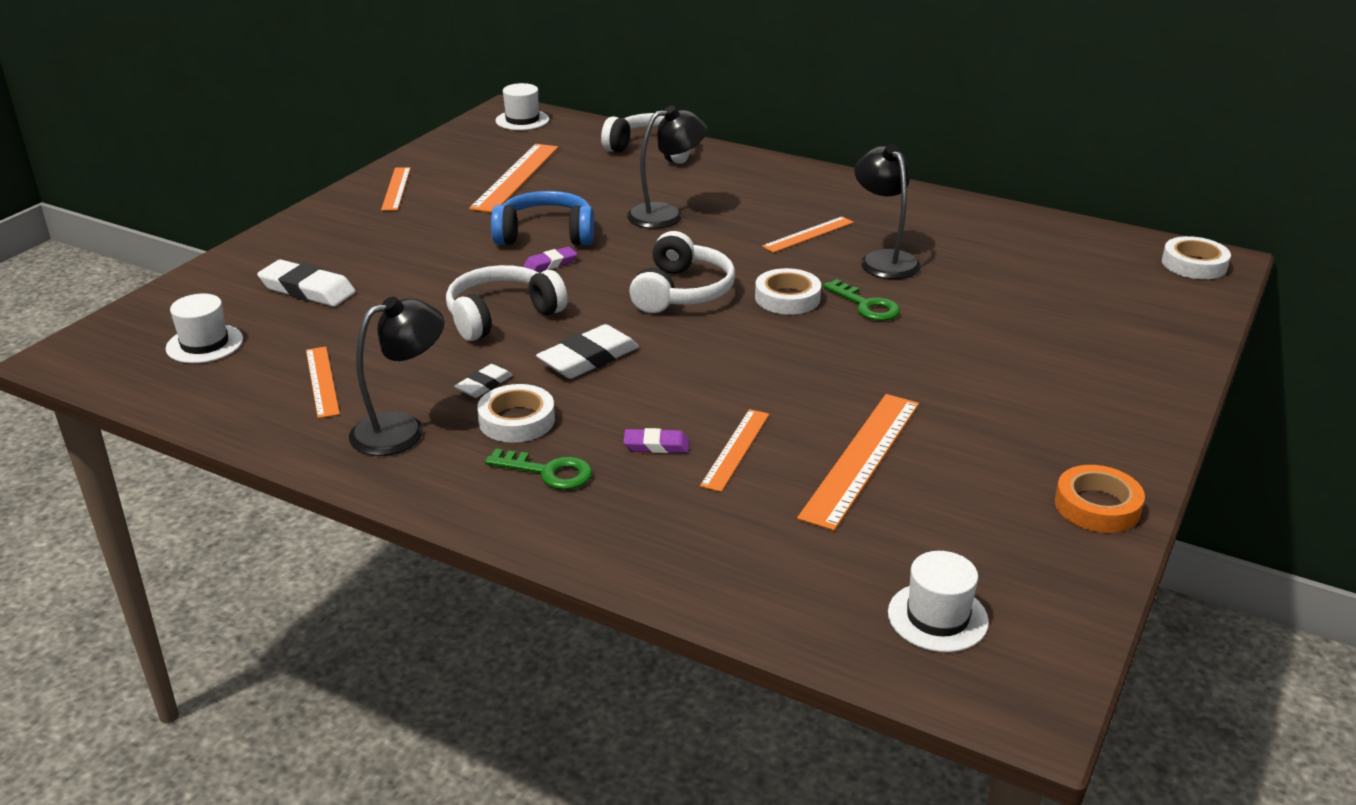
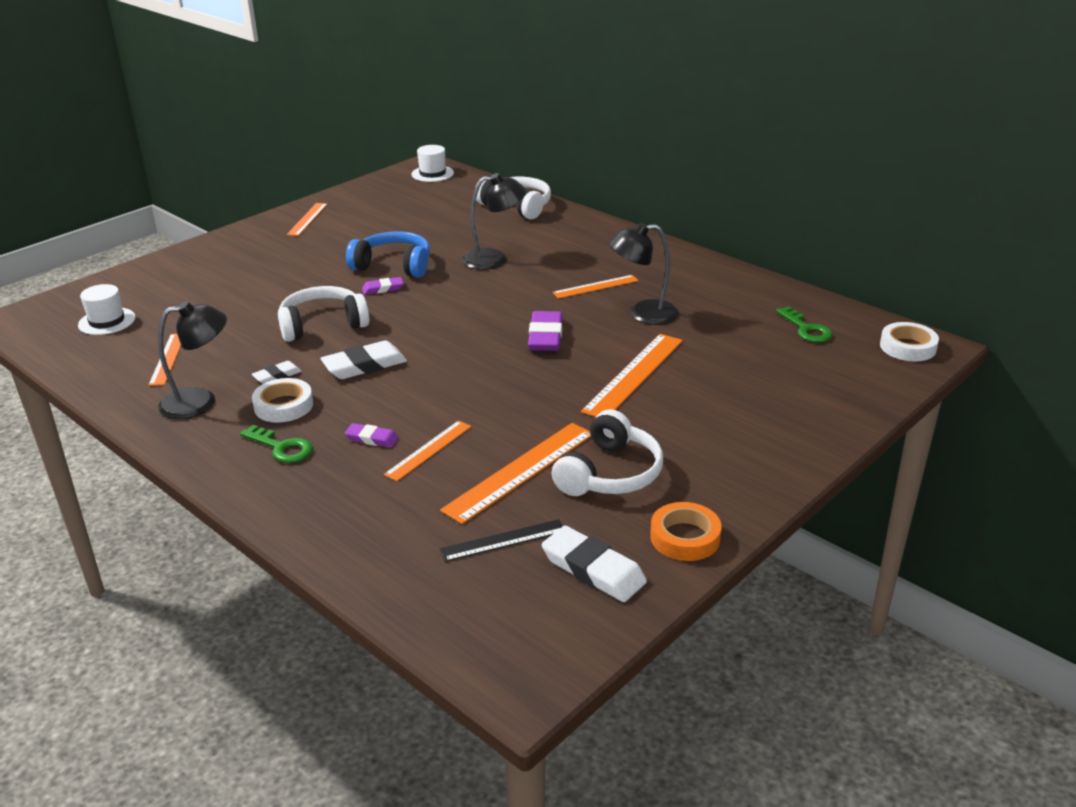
camera: 15 degrees right, 0 degrees up
white eraser [257,260,356,307] -> white eraser moved to [542,526,647,602]
orange ruler [469,144,558,213] -> orange ruler moved to [581,334,683,417]
white headphones [629,231,735,313] -> white headphones moved to [552,409,663,496]
white tape [755,268,821,315] -> purple eraser [528,311,563,351]
green key [823,279,900,321] -> green key moved to [776,306,832,342]
black lamp [854,144,921,279] -> black lamp turned 90 degrees counterclockwise [609,223,679,325]
white hat [888,551,989,652] -> none
none -> black ruler [440,519,563,562]

